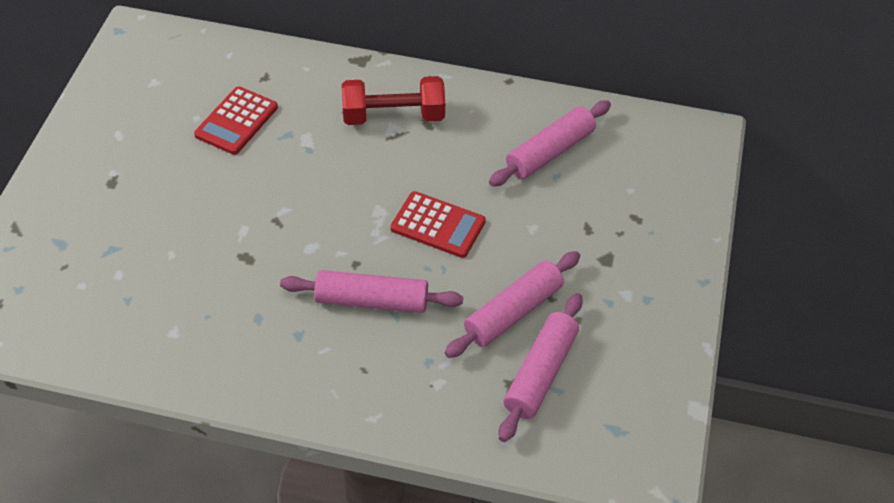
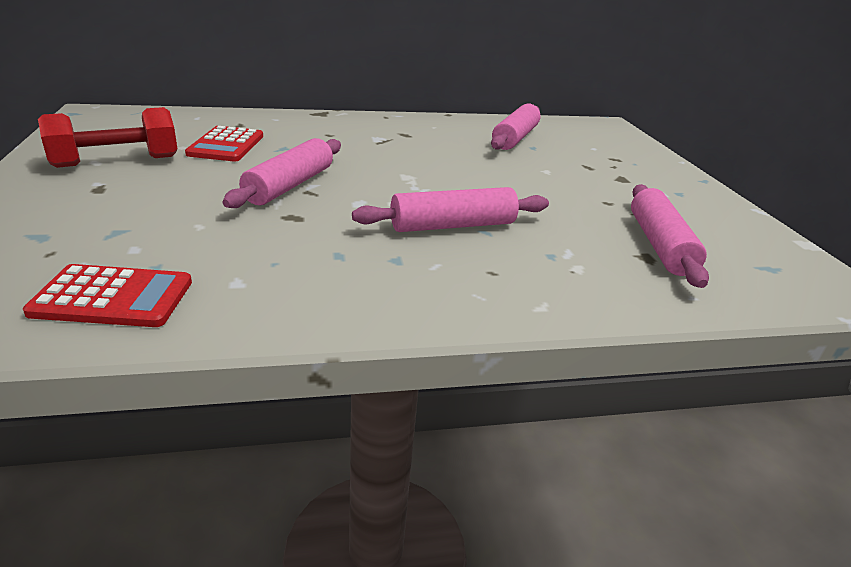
camera: 25 degrees left, 20 degrees down
red dumbbell [342,76,445,125] -> red dumbbell moved to [38,107,177,168]
red calculator [390,191,486,258] -> red calculator moved to [23,264,192,327]
pink rolling pin [445,251,580,358] -> pink rolling pin moved to [223,138,341,208]

